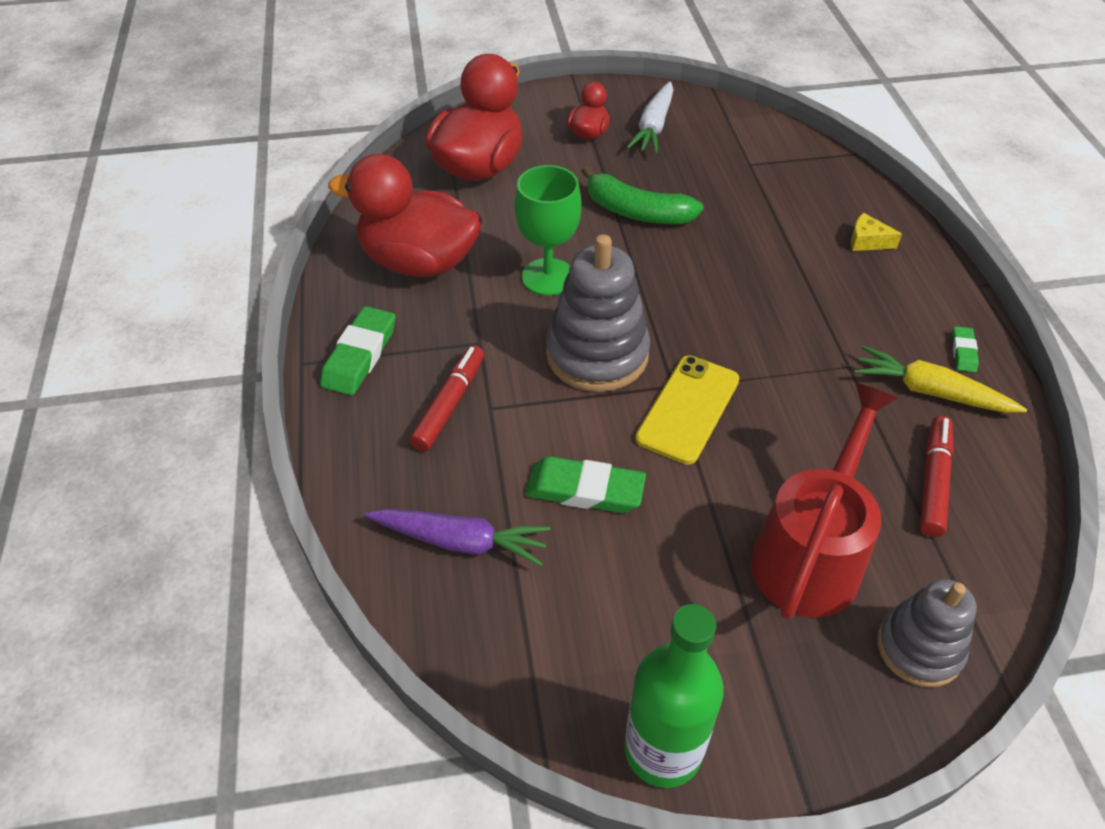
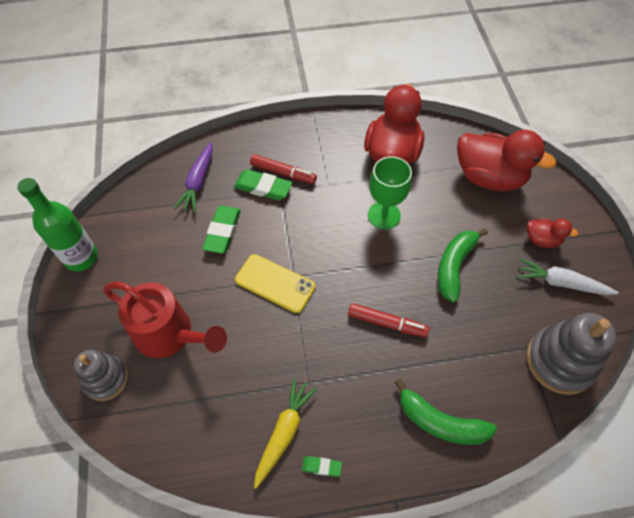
camera: 90 degrees right, 10 degrees up
green eraser [320,306,396,396] -> green eraser moved to [234,169,292,200]
grey stacking toy [546,234,650,392] -> grey stacking toy moved to [526,313,617,395]
yellow cheese [851,213,902,251] -> green banana [395,379,497,445]
red marker [920,416,954,537] -> red marker moved to [348,303,430,338]

